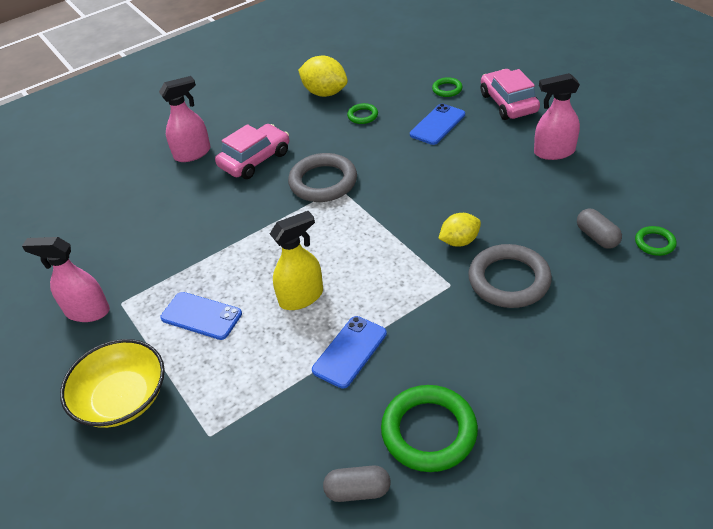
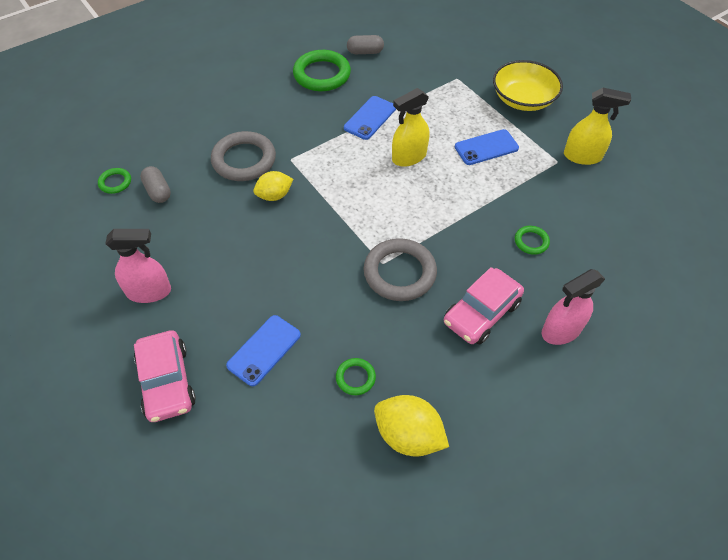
camera: 175 degrees right, 10 degrees up
pink spray bottle [22,237,110,322] -> yellow spray bottle [564,88,631,165]
blue phone [160,292,242,340] -> blue phone turned 45 degrees counterclockwise [455,129,519,165]
green ring [432,77,462,97] -> green ring moved to [515,226,550,255]

